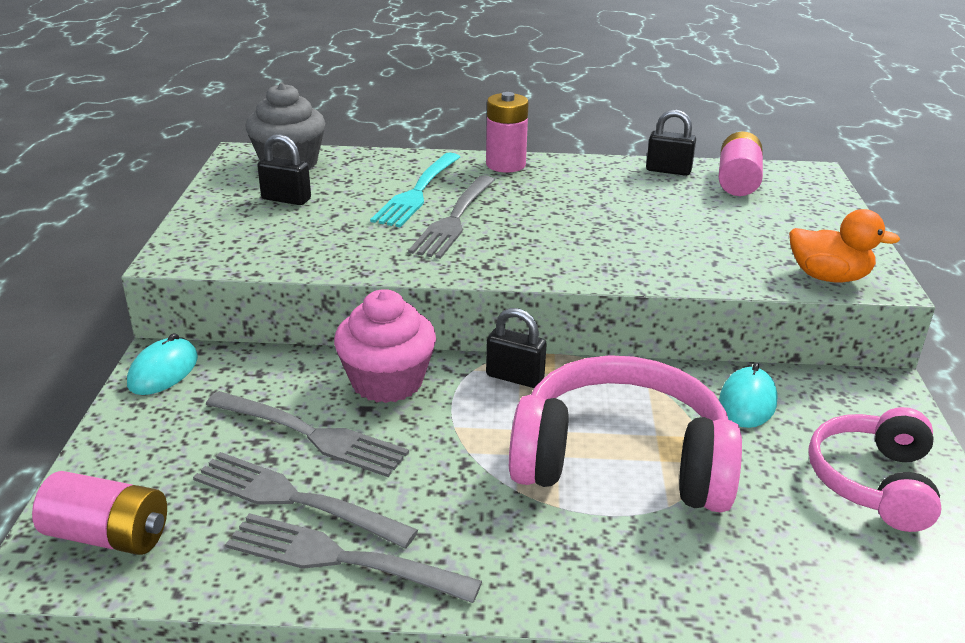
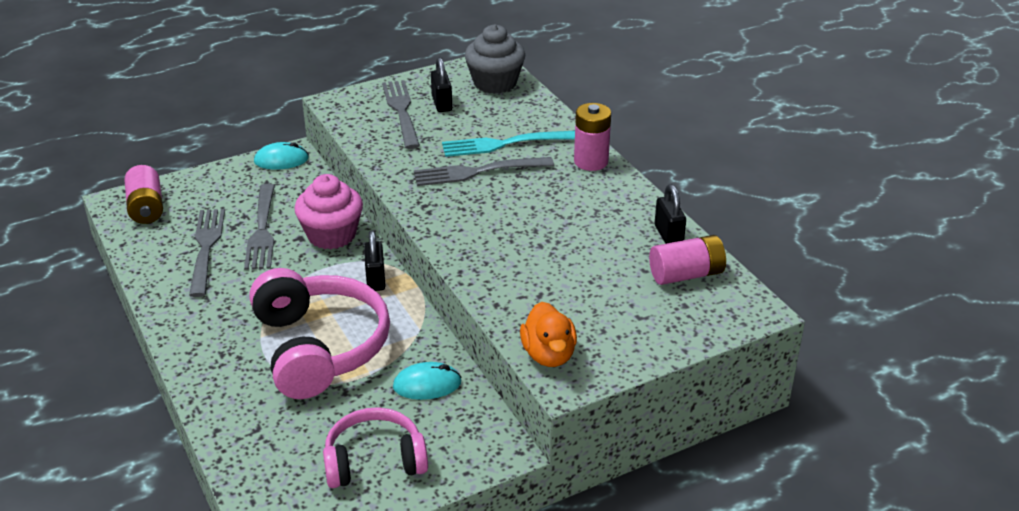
camera: 60 degrees right, 5 degrees up
grey fork [225,513,482,603] -> grey fork moved to [382,80,420,149]

